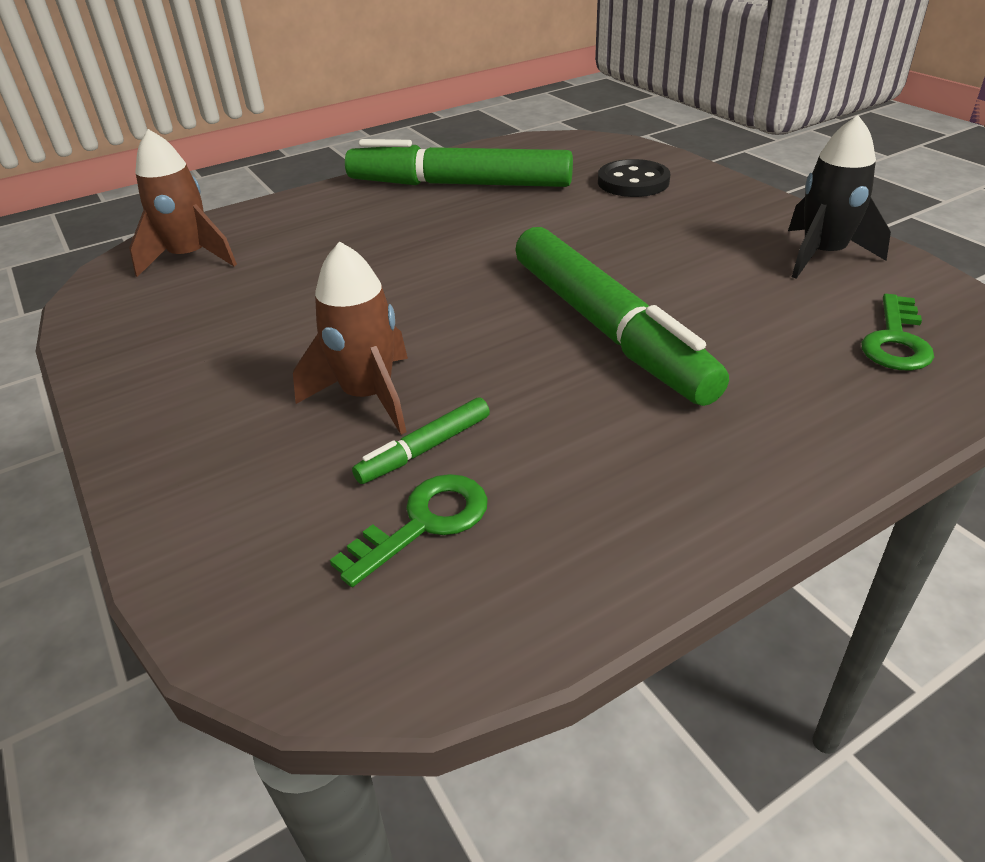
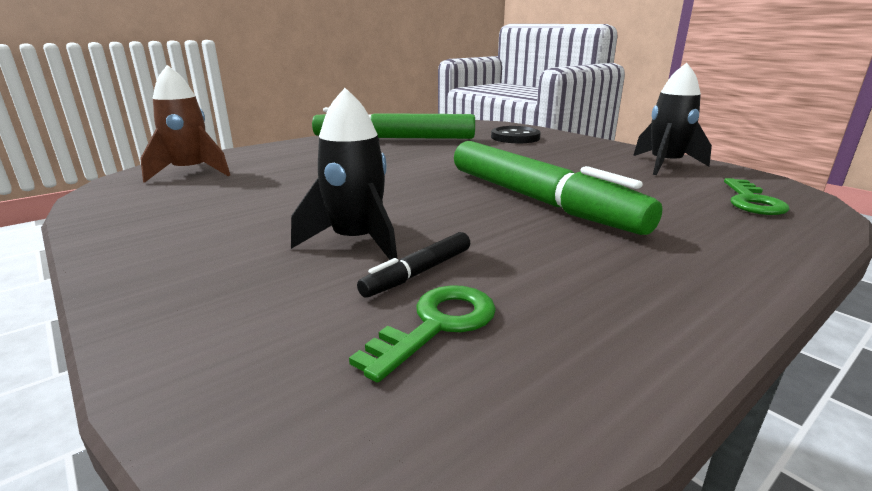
camera: 10 degrees left, 15 degrees down
brown rocket [293,241,408,435] -> black rocket [291,88,398,260]
green marker [352,398,490,484] -> black marker [357,232,470,298]

